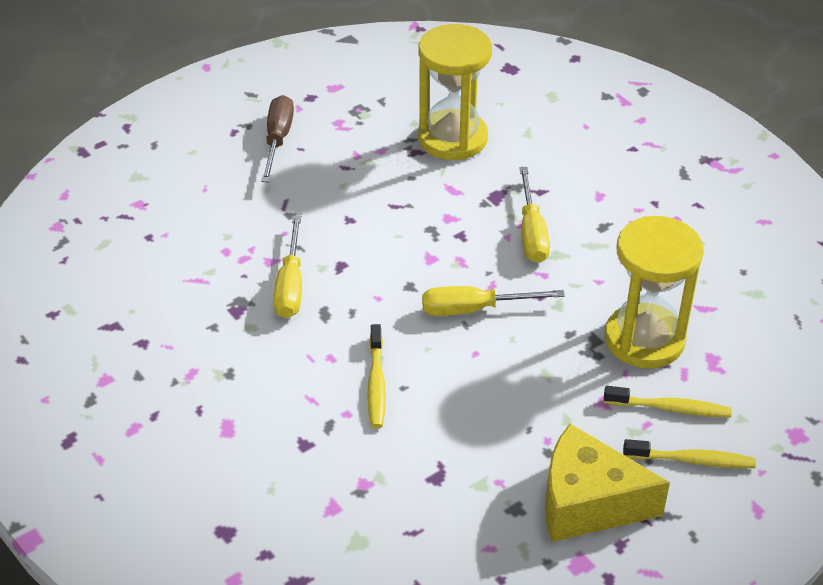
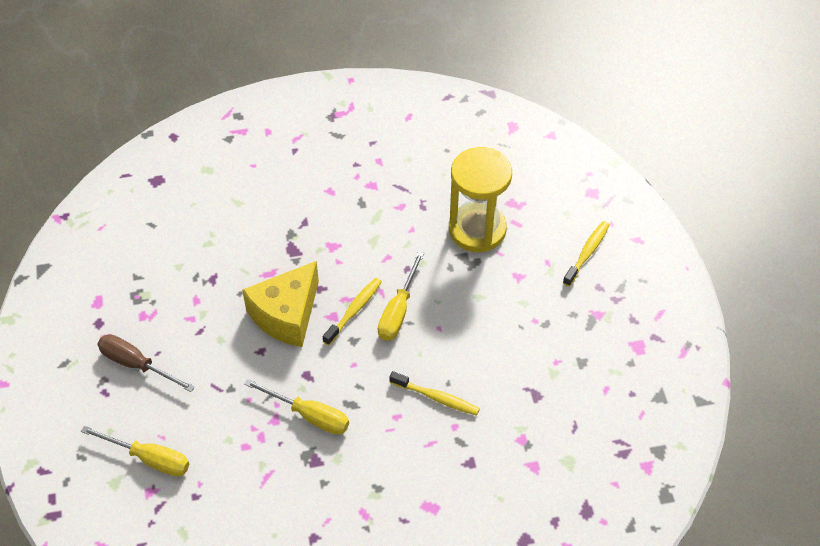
camera: 65 degrees left, 10 degrees up
yellow hourglass [418,24,492,160] -> none
yellow screwdriver [519,167,550,263] -> yellow screwdriver moved to [81,426,189,477]
yellow cheese [545,424,670,542] -> yellow cheese moved to [242,261,319,347]
yellow toothbrush [604,386,732,418] -> yellow toothbrush moved to [323,278,382,345]

